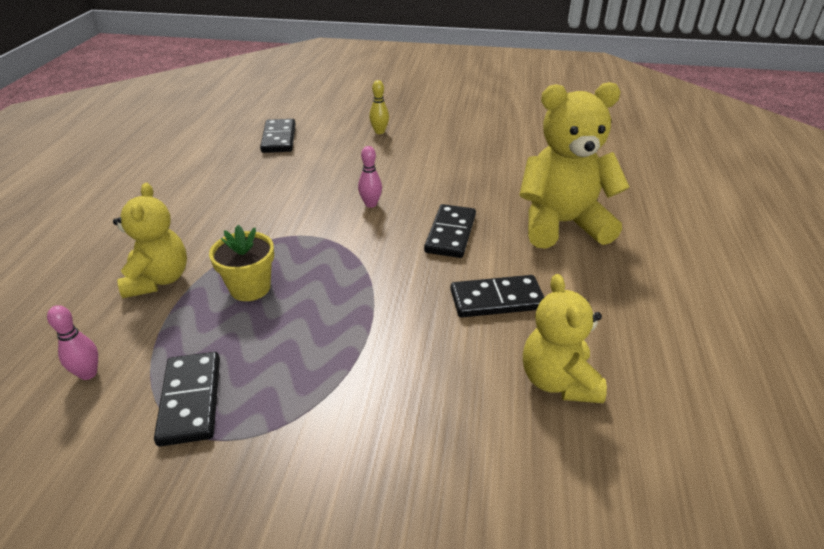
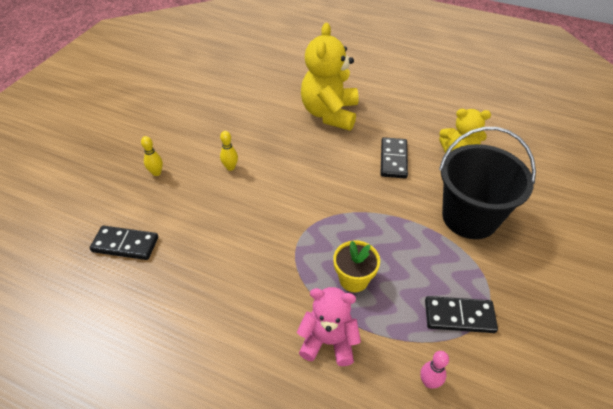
camera: 75 degrees left, 10 degrees up
yellow teddy bear [113,183,187,298] -> pink teddy bear [297,287,361,366]
pink bowling pin [358,146,382,208] -> none
black domino [424,204,476,258] -> none
none -> yellow bowling pin [220,131,238,171]
none -> black bucket [439,127,536,239]

